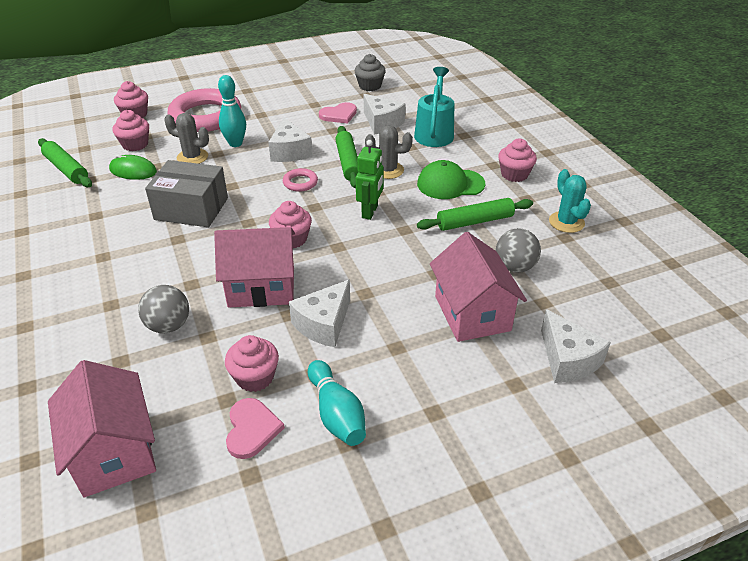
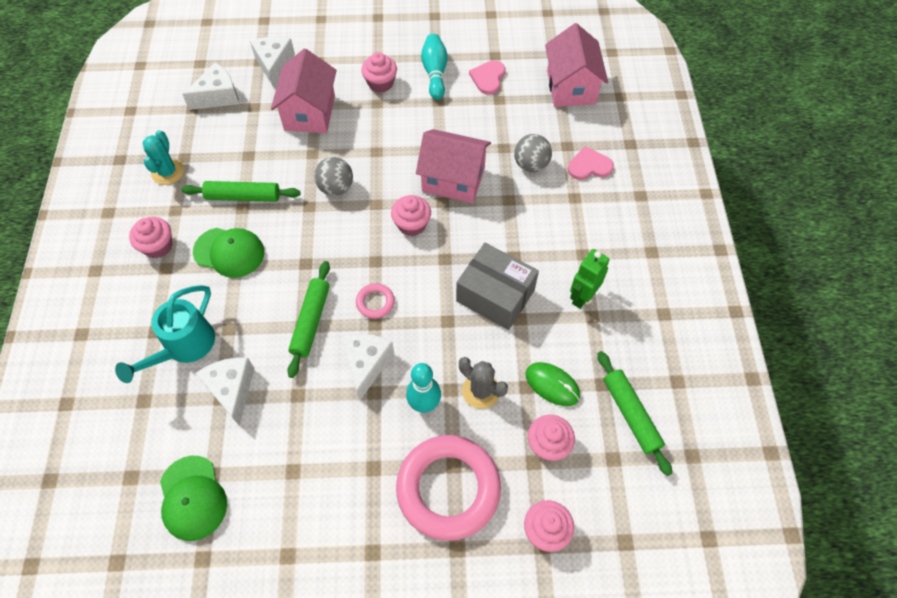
camera: 160 degrees left, 20 degrees up
pink cupcake [225,335,279,392] -> pink cupcake moved to [361,52,397,93]
white cheese [289,279,350,347] -> white cheese moved to [182,63,239,110]
pink heart [319,102,357,124] -> pink heart moved to [568,146,614,180]
grey cupcake [355,54,386,91] -> green cap [160,456,227,541]
green robot [356,140,384,220] -> green robot moved to [570,249,610,308]
grey cactus [365,125,413,179] -> none
grey ball [496,228,541,273] -> grey ball moved to [314,157,353,196]

